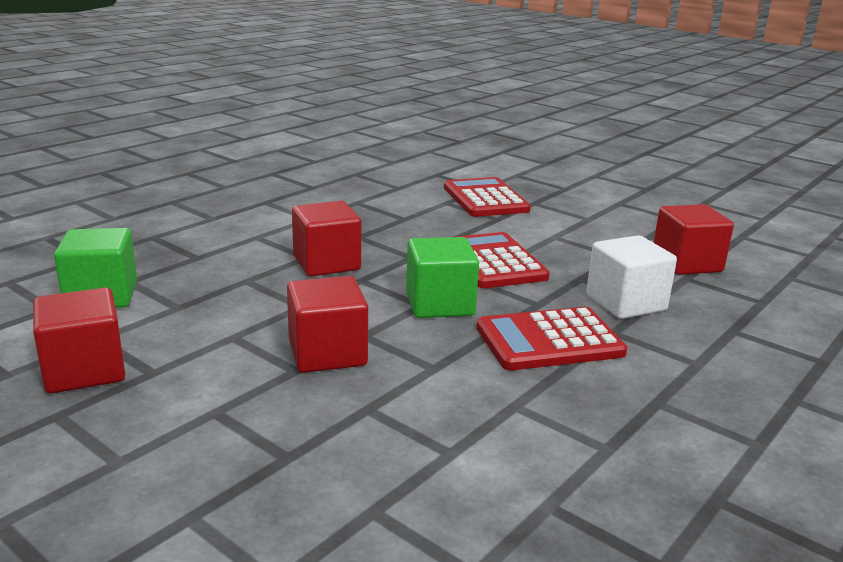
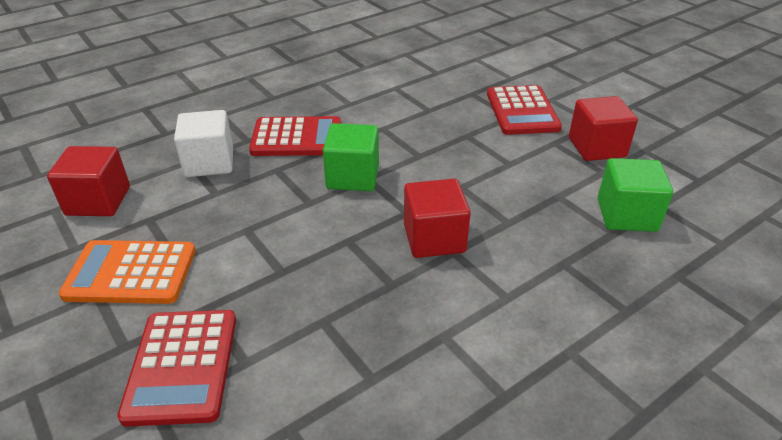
camera: 165 degrees left, 15 degrees up
red cube [287,276,368,373] -> none
red calculator [457,232,550,288] -> red calculator moved to [487,85,562,135]
none -> orange calculator [59,240,196,304]

